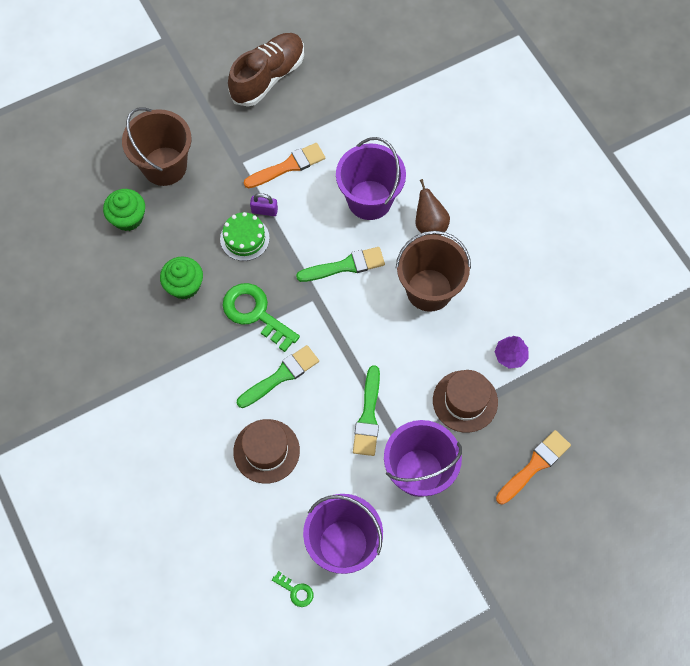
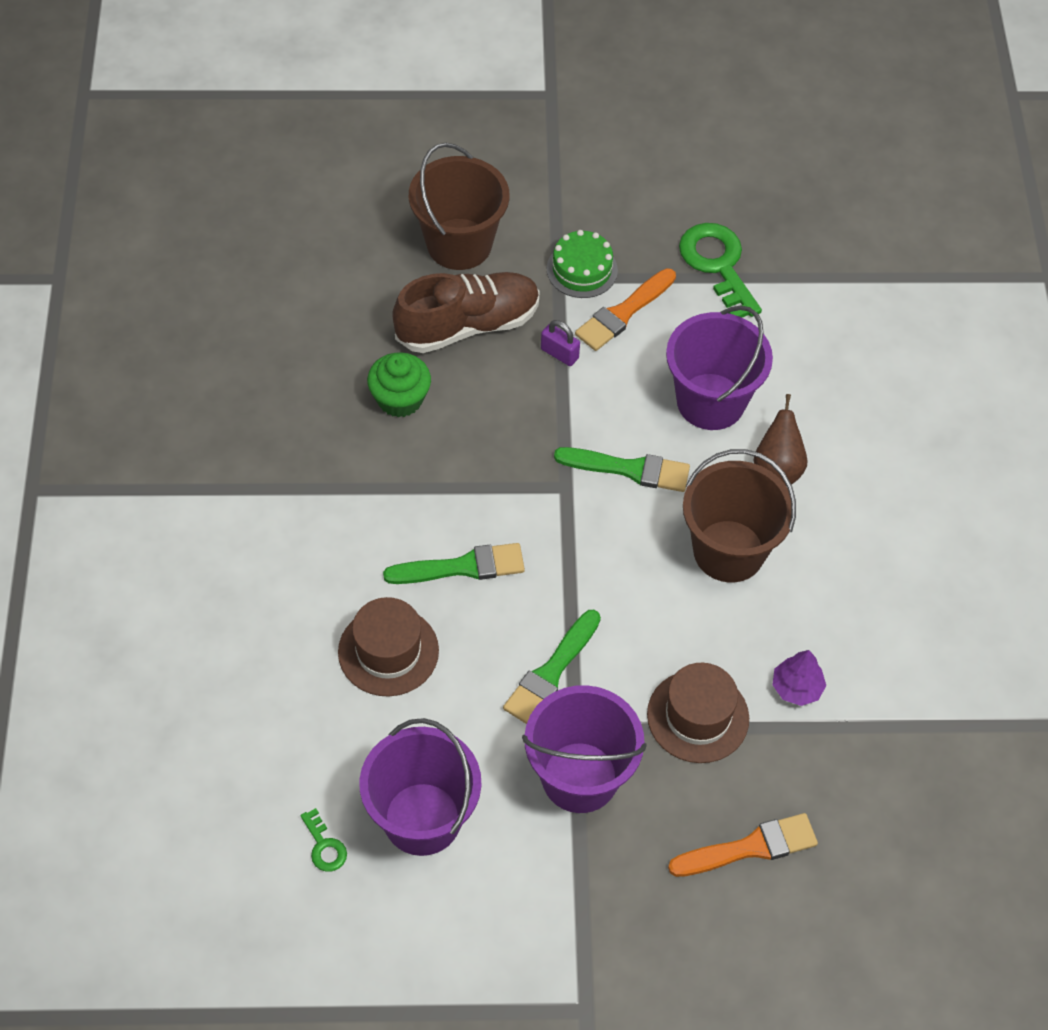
camera: 25 degrees right, 10 degrees down
green cupcake [103,189,145,231] -> none
green cake [220,212,269,261] -> green cake moved to [547,230,618,298]
green key [223,283,300,352] -> green key moved to [679,223,762,317]
brown shoe [228,33,304,107] -> brown shoe moved to [392,272,540,353]
orange brush [244,143,325,188] -> orange brush turned 135 degrees clockwise [575,268,676,351]

